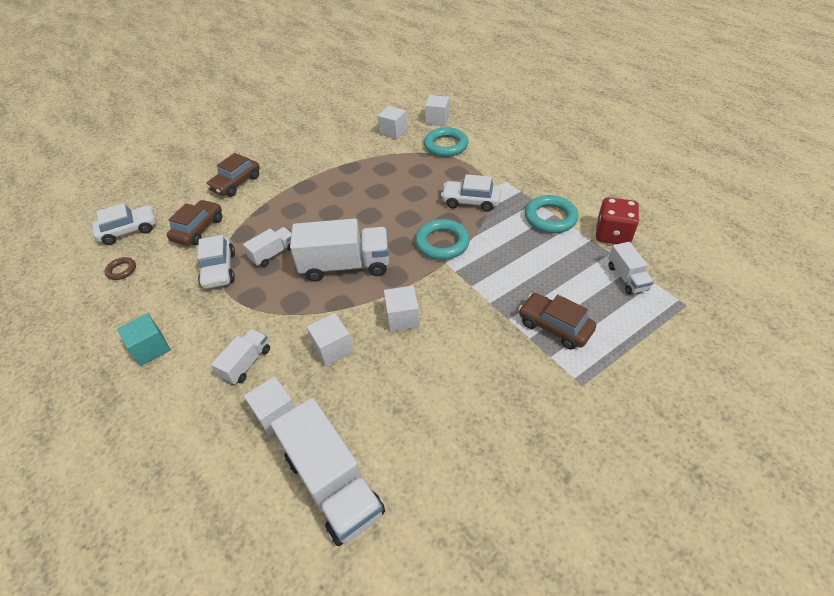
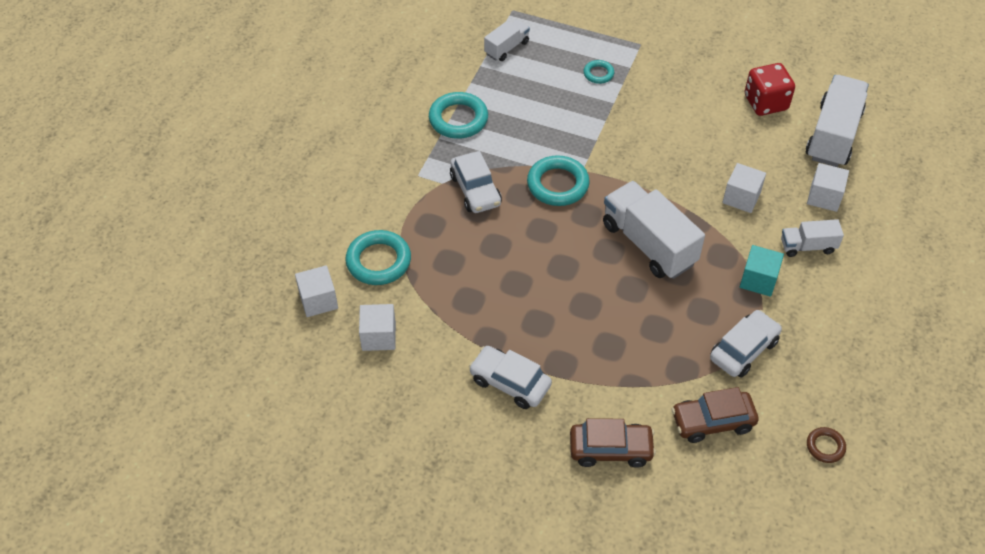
camera: 125 degrees left, 5 degrees up
white car [92,203,156,245] -> white car moved to [469,346,552,409]
turquoise cube [117,313,171,366] -> turquoise cube moved to [740,245,784,297]
white truck [243,227,292,267] -> none
white cube [384,286,420,332] -> none
brown car [519,293,596,350] -> turquoise ring [583,60,614,84]
red dice [596,197,639,244] -> red dice moved to [745,63,795,116]

